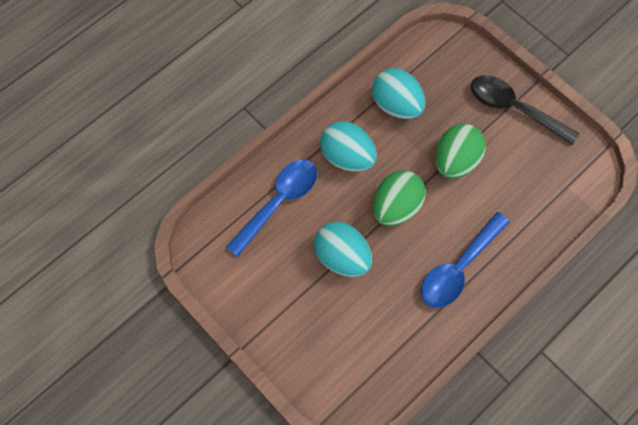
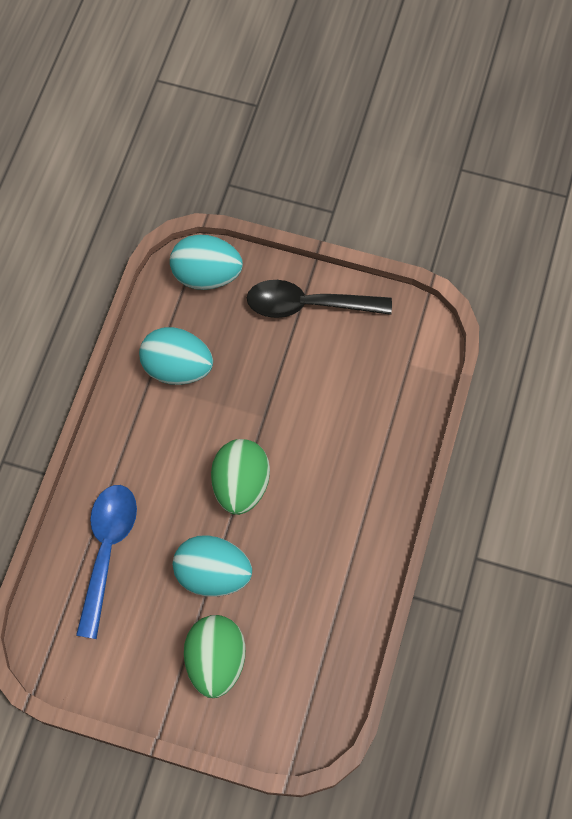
camera: 30 degrees left, 0 degrees up
turquoise egg [320,121,377,172] -> turquoise egg moved to [170,234,243,290]
blue spoon [421,212,510,308] -> none
green egg [435,124,486,179] -> green egg moved to [184,615,245,698]

